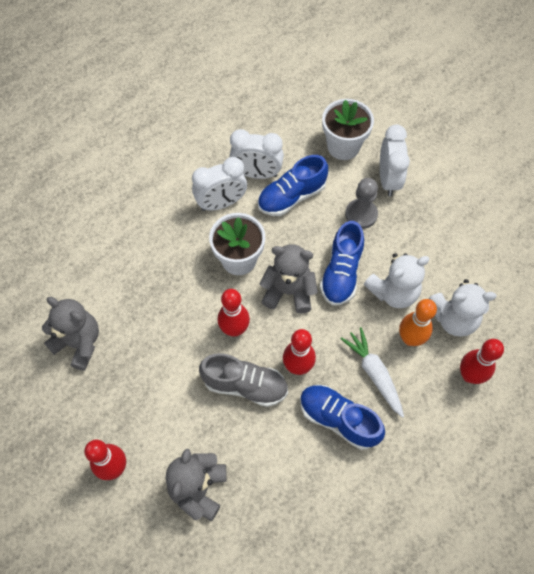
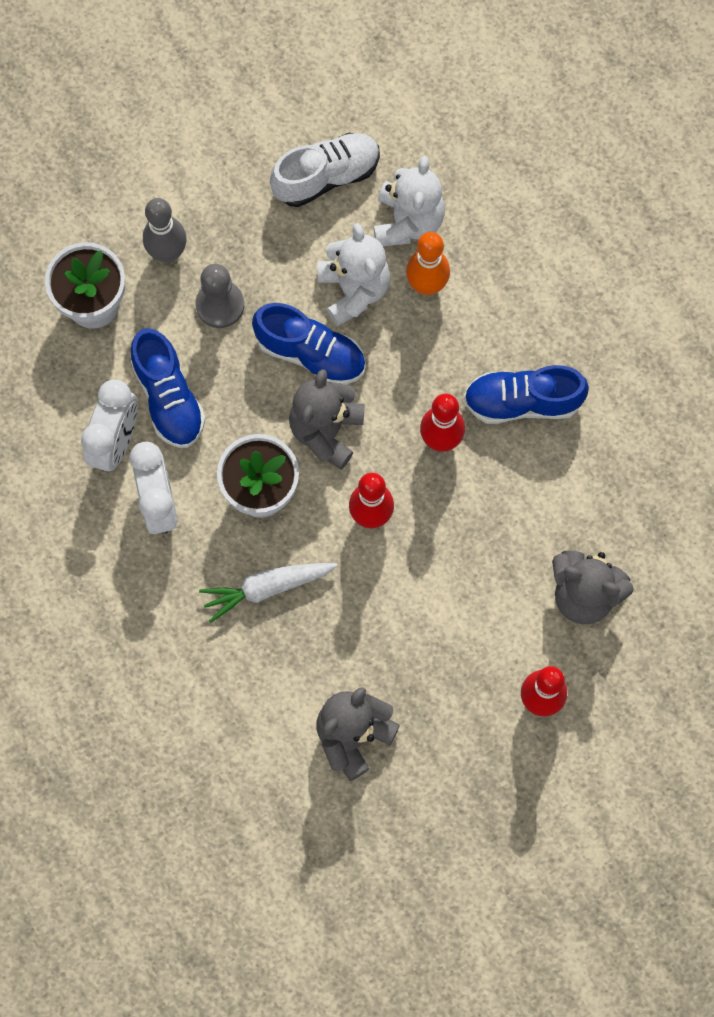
camera: 80 degrees left, 10 degrees up
grey shoe [199,353,288,407] -> none
blue shoe [300,385,385,450] -> blue shoe turned 45 degrees clockwise [464,365,589,424]
white carrot [340,327,404,418] -> white carrot moved to [199,563,337,623]
white clock [380,124,410,196] -> grey bowling pin [143,198,187,263]
red bowling pin [460,339,504,384] -> none
none -> white shoe [270,133,380,207]

